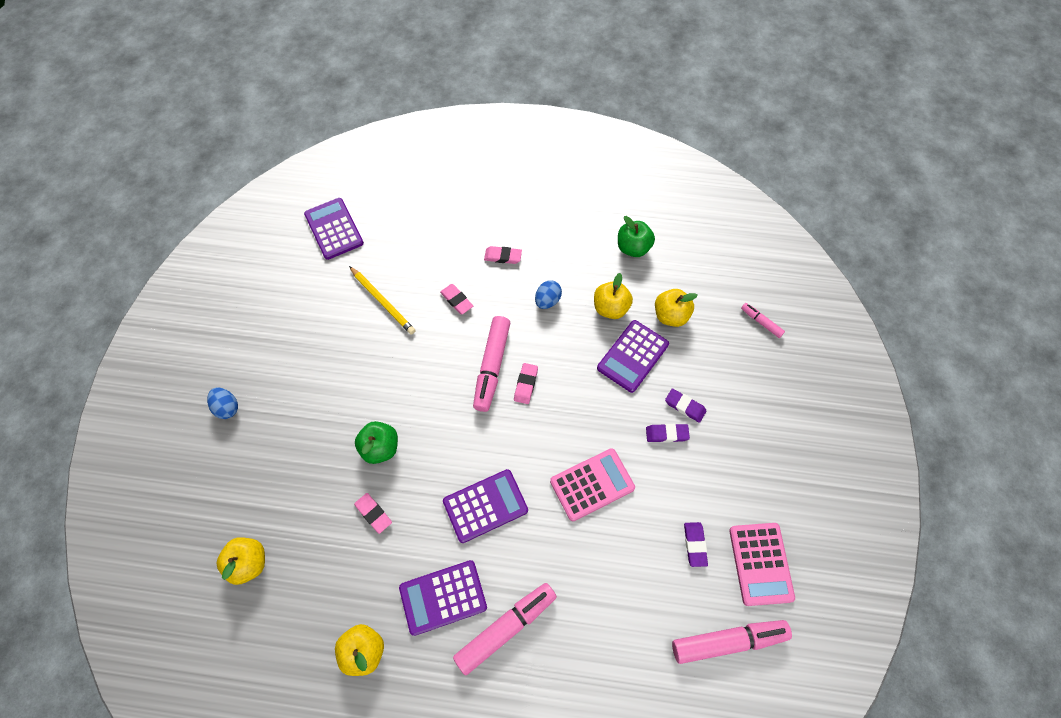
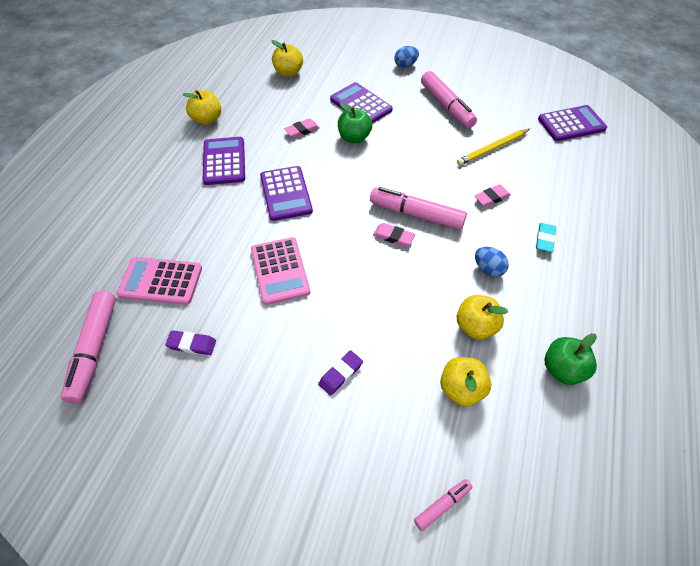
camera: 100 degrees right, 10 degrees down
pink marker [453,583,557,676] -> pink marker moved to [421,71,477,128]
pink eraser [484,246,522,264] -> turquoise eraser [536,223,556,252]
purple calculator [597,320,669,393] -> purple calculator moved to [330,82,393,123]
purple eraser [646,424,690,443] -> none
pink calculator [729,523,795,606] -> pink calculator moved to [117,257,202,305]

